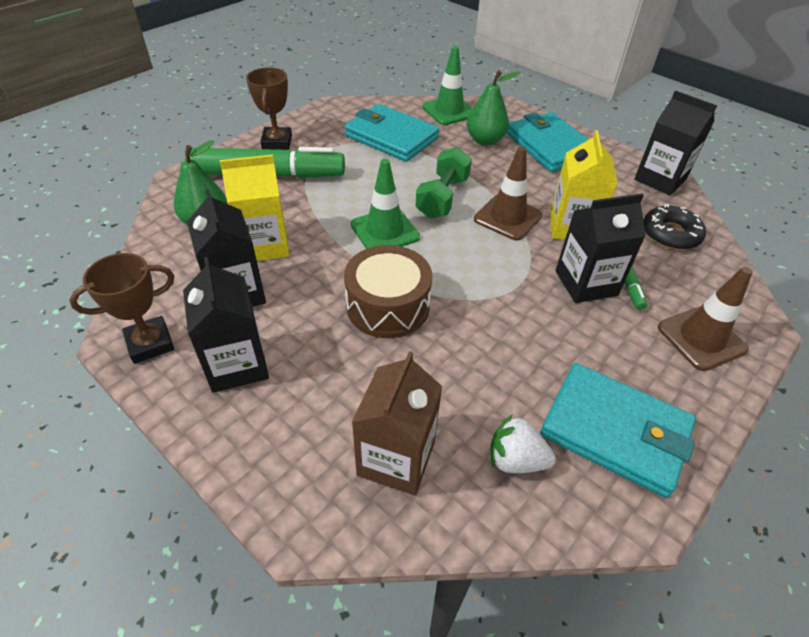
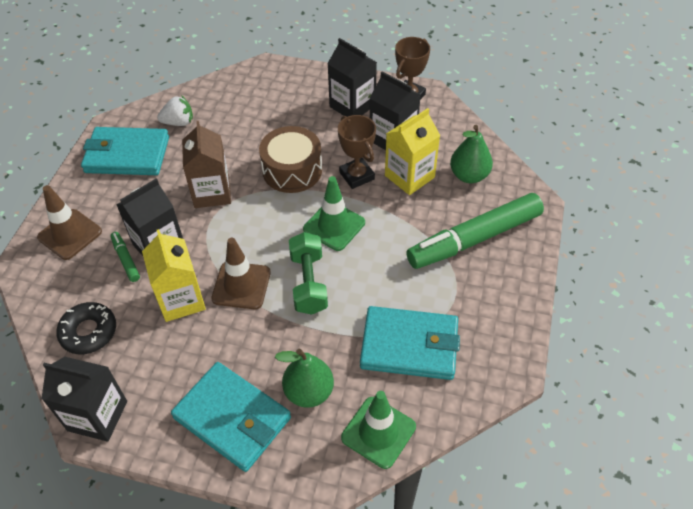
camera: 155 degrees right, 5 degrees up
brown trophy [246,67,292,150] -> brown trophy moved to [338,115,376,189]
brown carton [352,351,442,495] -> brown carton moved to [182,121,231,208]

